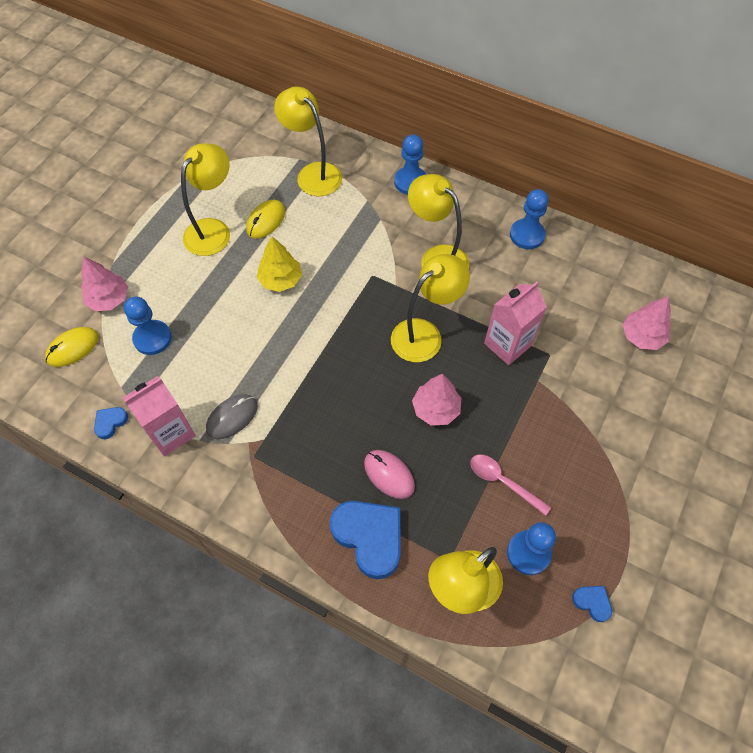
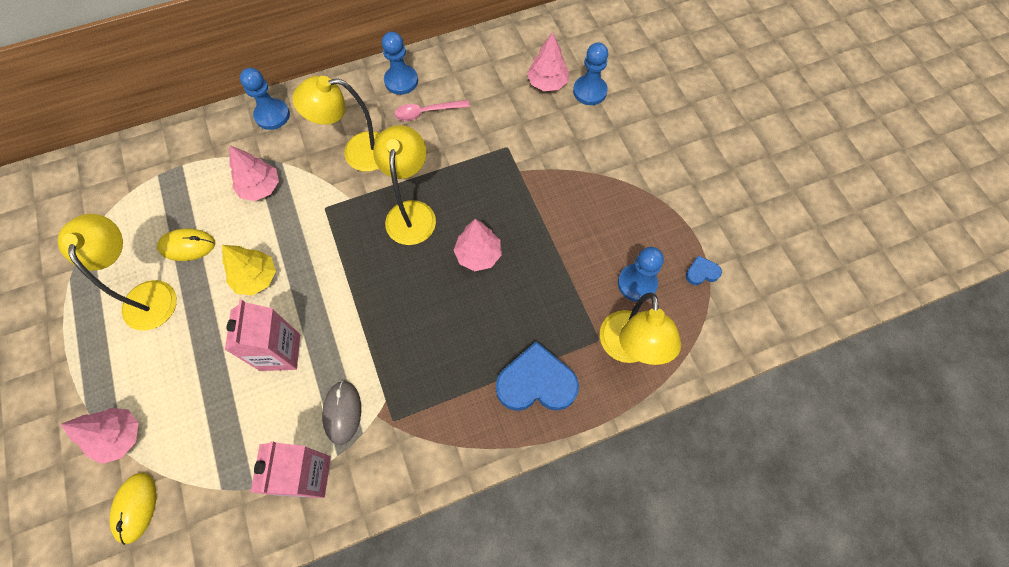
camera: 50 degrees left, 5 degrees up
blue heart [94,407,128,439] -> none
blue pawn [124,297,172,355] -> blue pawn moved to [573,42,608,105]
yellow mouse [246,200,285,238] -> yellow mouse turned 75 degrees counterclockwise [157,228,215,261]
yellow lamp [274,87,342,196] -> none
pink mouse [364,450,415,499] -> none
pink spoon [470,455,551,516] -> pink spoon moved to [394,100,470,121]
pink carton [484,282,547,365] -> pink carton moved to [225,300,300,371]
none -> pink tree [229,146,279,201]

